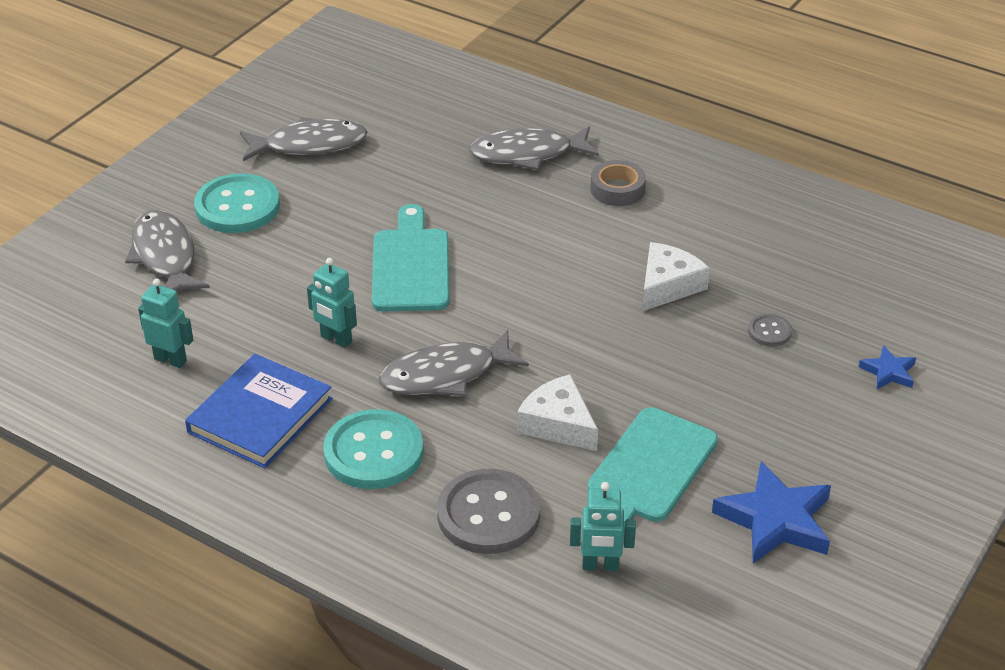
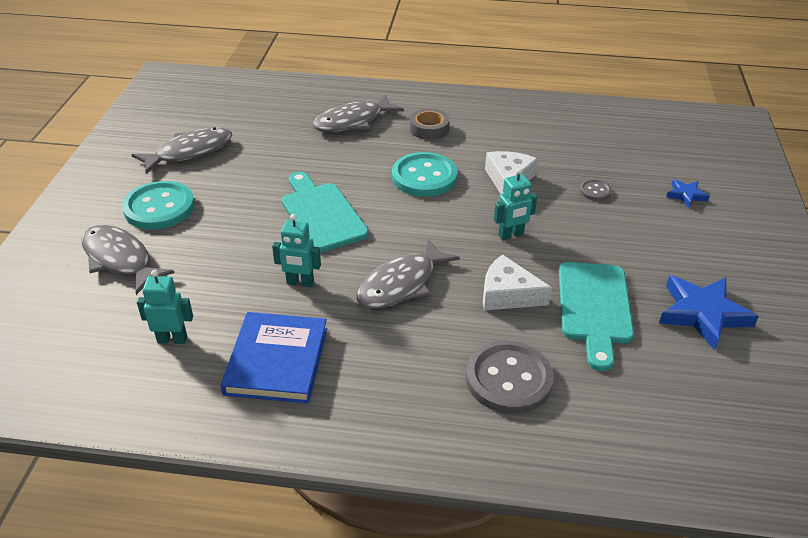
camera: 25 degrees left, 0 degrees up
turquoise button [323,409,423,489] -> turquoise button moved to [392,152,457,197]
turquoise robot [570,482,636,571] -> turquoise robot moved to [494,168,537,240]

